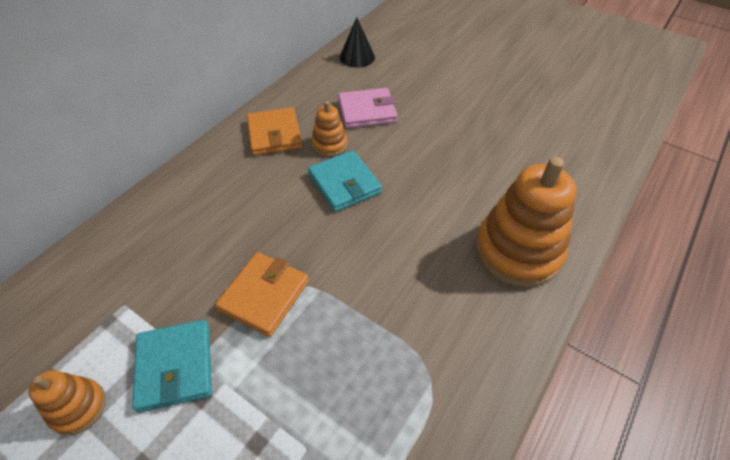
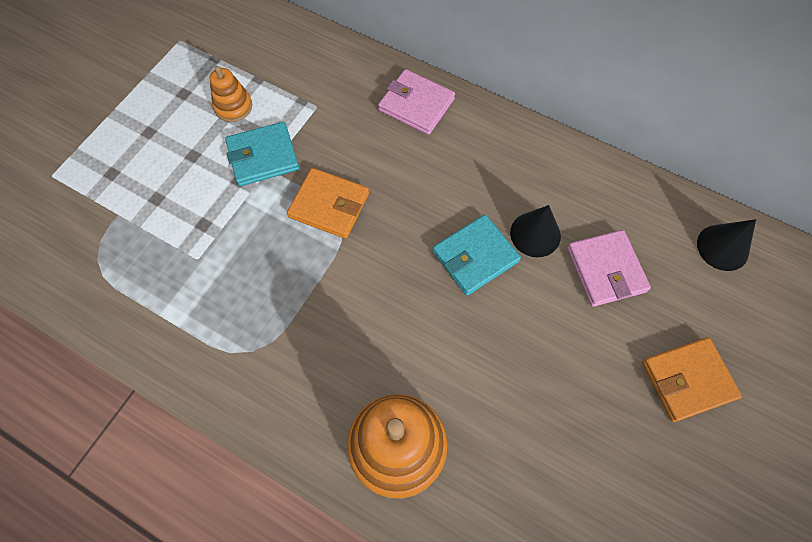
camera: 85 degrees right, 15 degrees up
orange wallet [247,107,302,156] -> orange wallet moved to [642,337,742,422]
orange stacking toy [311,101,348,157] -> black cone [510,205,561,257]
none -> pink wallet [378,69,455,135]

